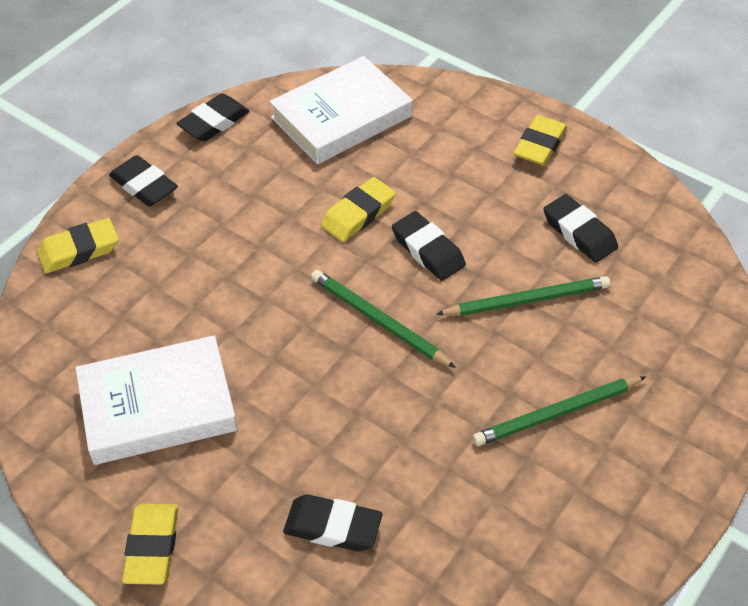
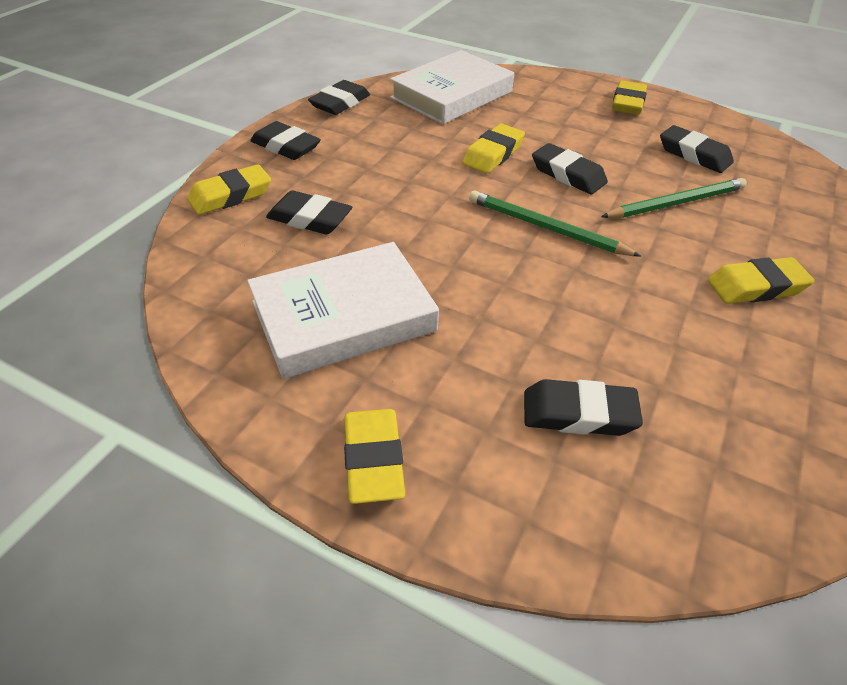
camera: 10 degrees left, 5 degrees down
green pencil [472,376,646,446] -> yellow eraser [708,257,814,304]
none -> black eraser [266,191,352,234]

